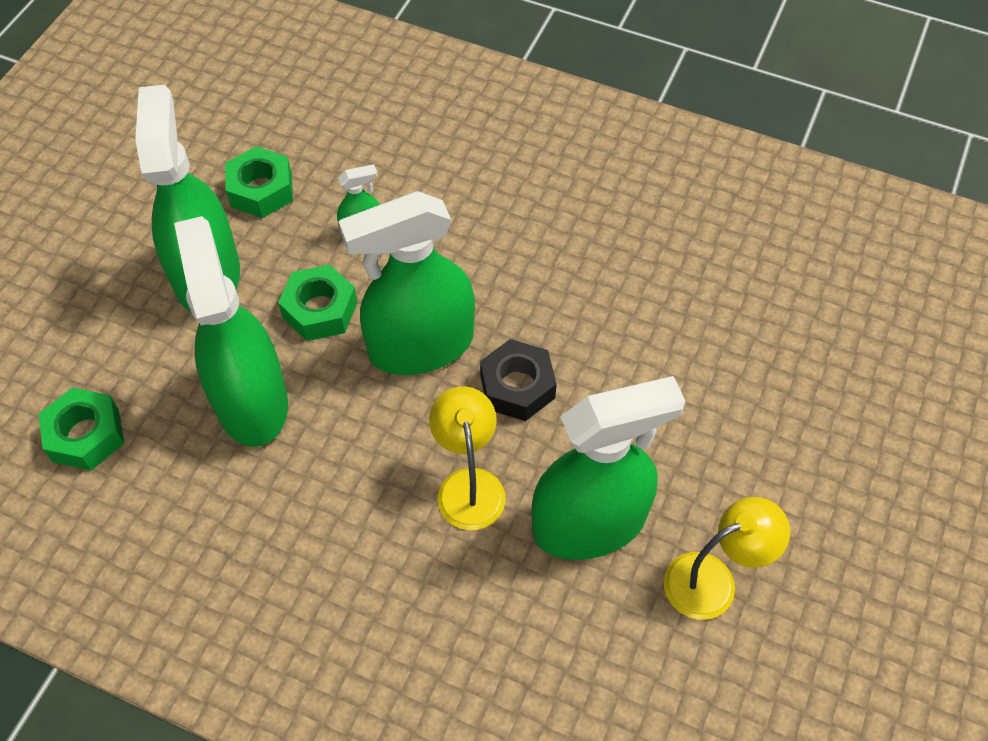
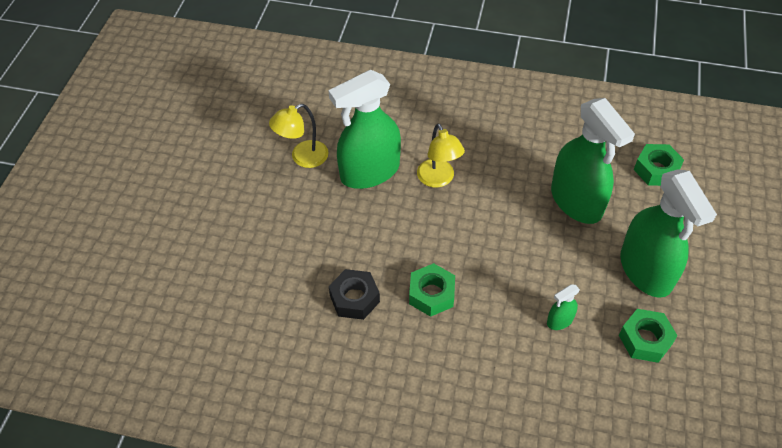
camera: 170 degrees right, 5 degrees down
green nut [278,264,358,341] -> green nut moved to [409,263,455,317]
green spray bottle [338,191,475,375] -> none
black nut [480,339,557,421] -> black nut moved to [329,269,380,320]

